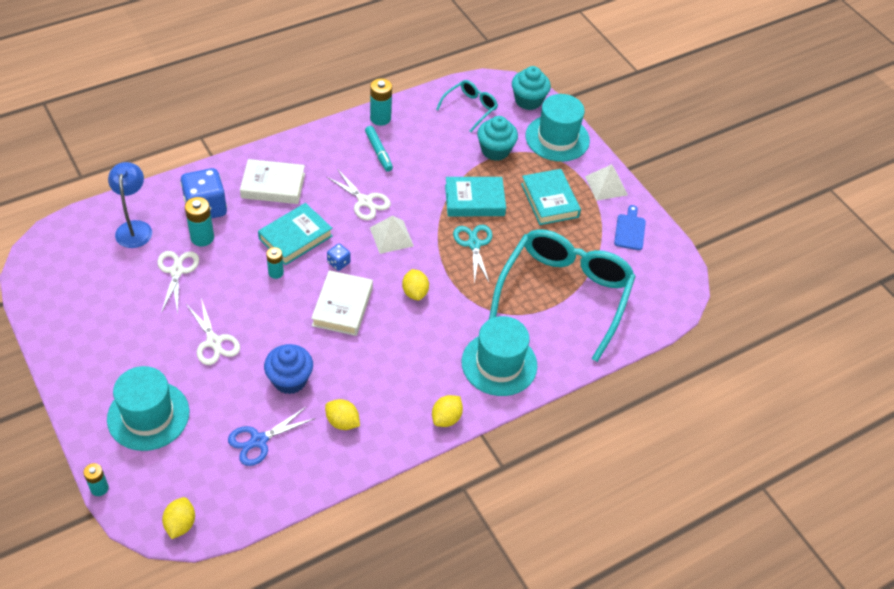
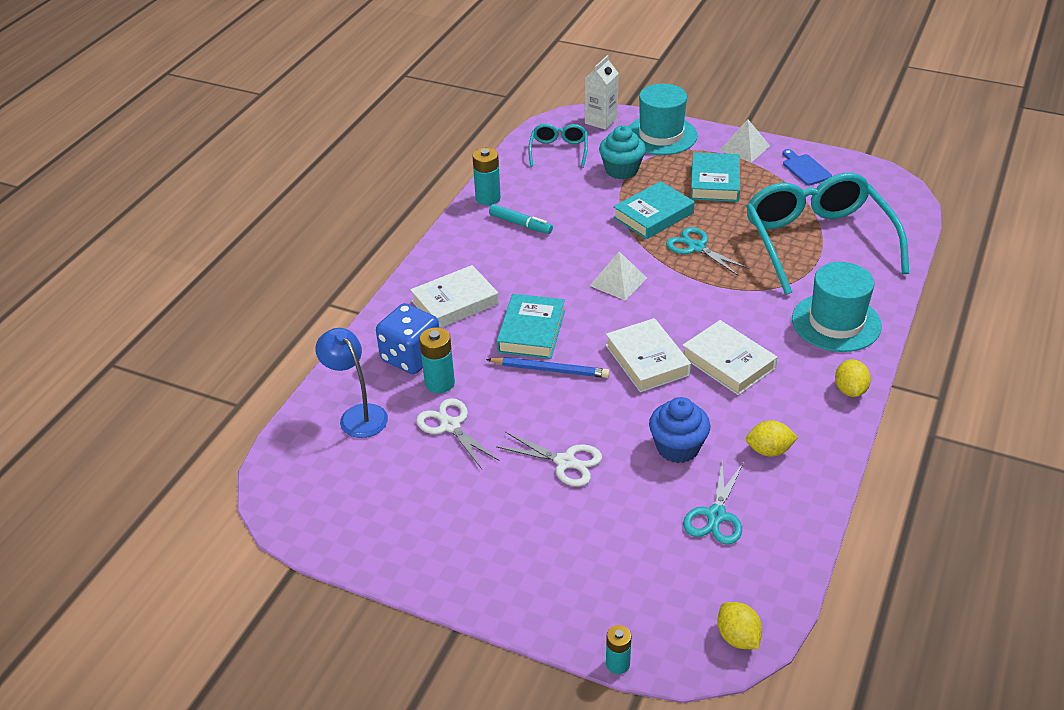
camera: 30 degrees left, 10 degrees down
turquoise hat [107,366,189,451] -> none
blue scissors [228,406,315,466] -> turquoise scissors [683,461,743,545]
turquoise battery [266,247,284,279] -> blue pencil [486,357,610,378]
white scissors [326,169,391,220] -> none
blue dice [327,244,350,271] -> none
yellow lemon [402,269,429,300] -> none
turquoise cupcake [512,66,551,110] -> white carton [585,55,619,130]
turquoise book [521,169,581,225] -> turquoise book turned 60 degrees clockwise [690,152,740,202]
none -> white book [682,320,777,395]

